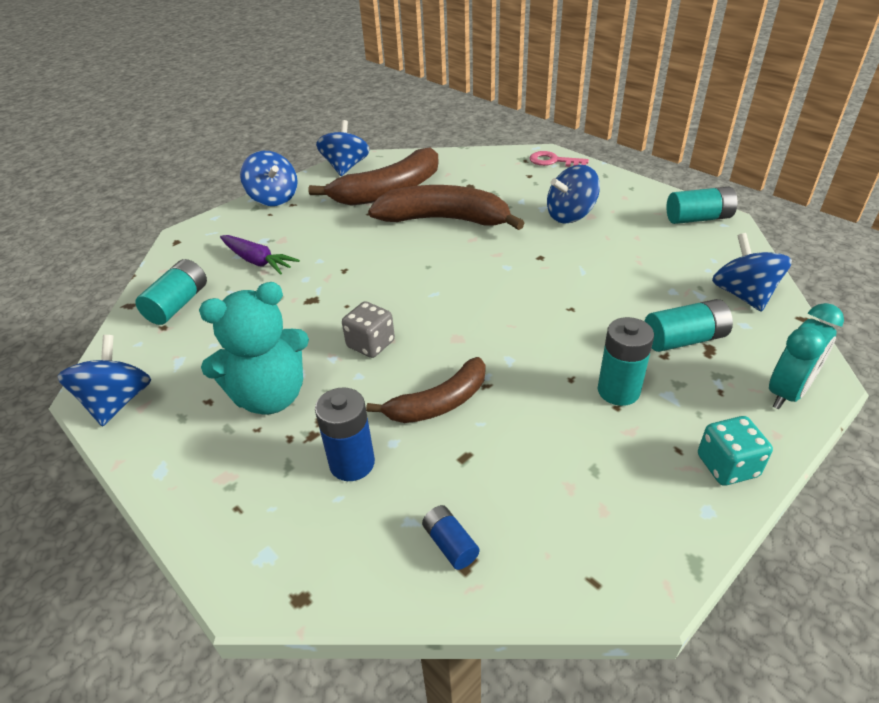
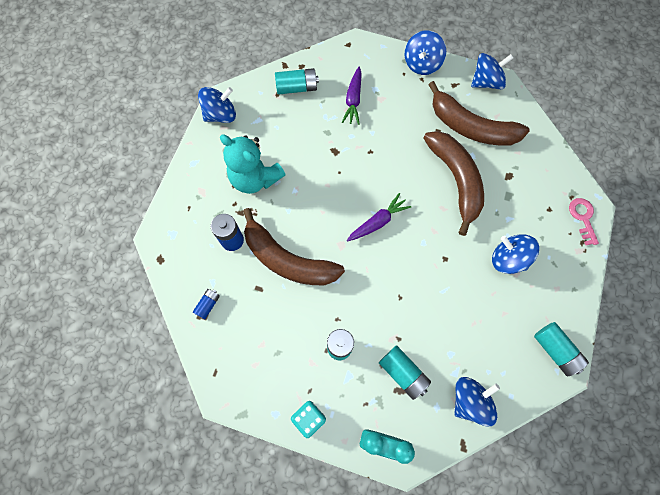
camera: 60 degrees right, 30 degrees up
grey dice [342,301,395,358] -> none
brown banana [366,357,485,423] -> brown banana [243,208,345,285], size x1.62
none -> purple carrot [347,193,411,241]

